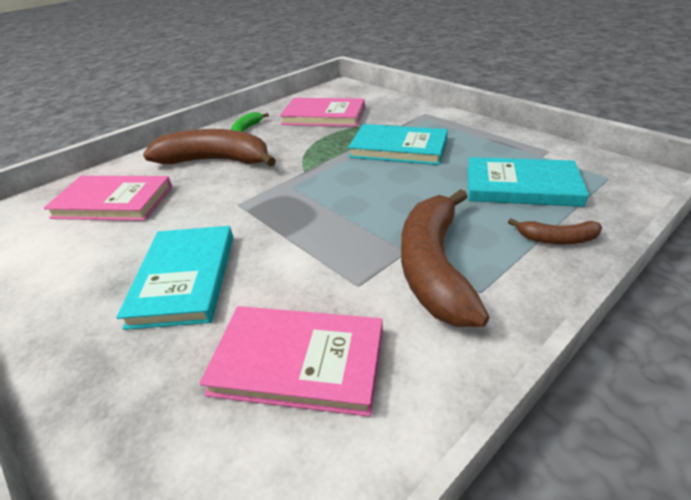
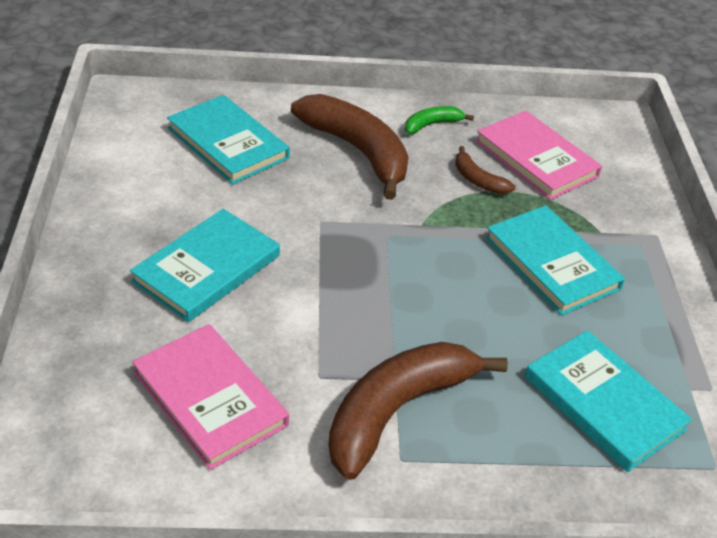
camera: 35 degrees right, 5 degrees up
pink book [43,176,172,221] -> turquoise book [167,95,290,184]
brown banana [508,218,602,244] -> brown banana moved to [455,146,516,194]

